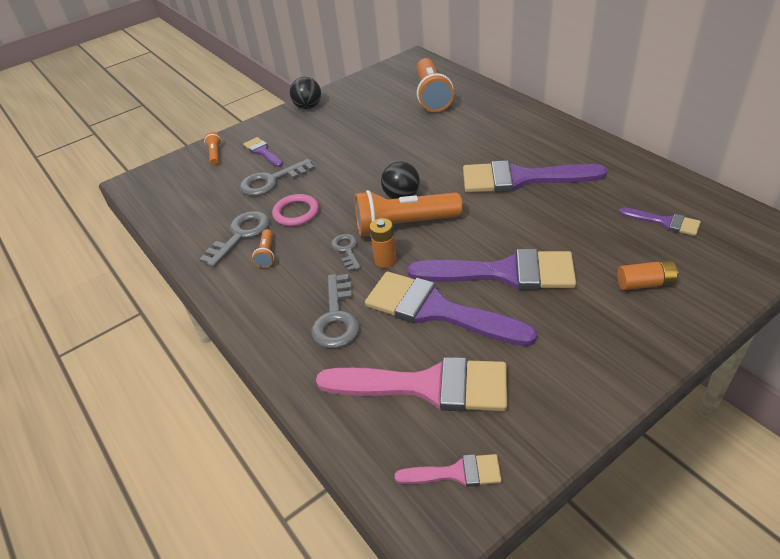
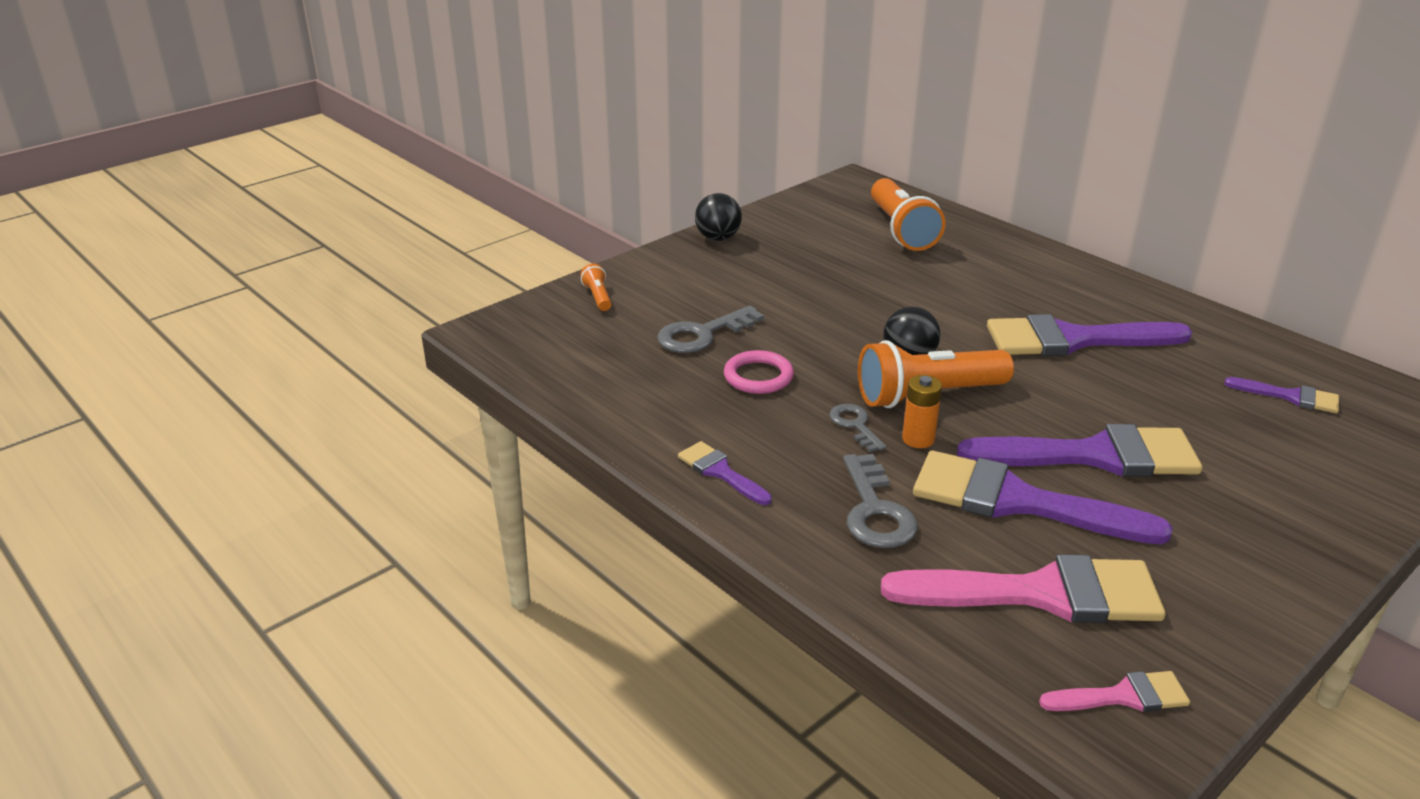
camera: 10 degrees left, 10 degrees down
grey key [199,211,270,268] -> none
purple brush [243,137,283,167] -> purple brush moved to [678,441,772,505]
orange flashlight [252,229,274,268] -> none
orange battery [617,260,678,290] -> none

